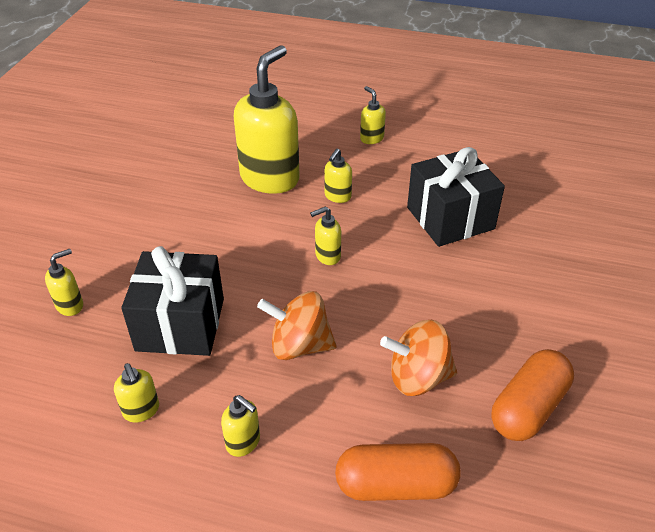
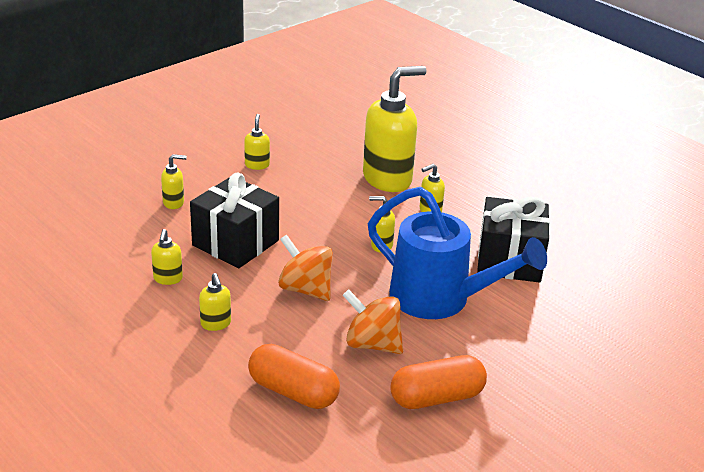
camera: 30 degrees right, 10 degrees down
yellow soap dispenser [360,86,386,144] -> yellow soap dispenser moved to [244,114,270,170]
none -> blue watering can [368,187,547,319]

